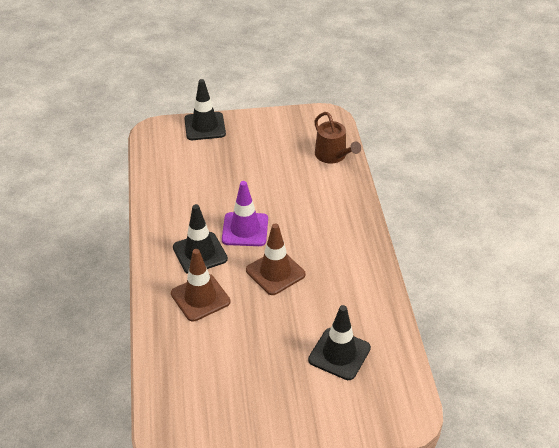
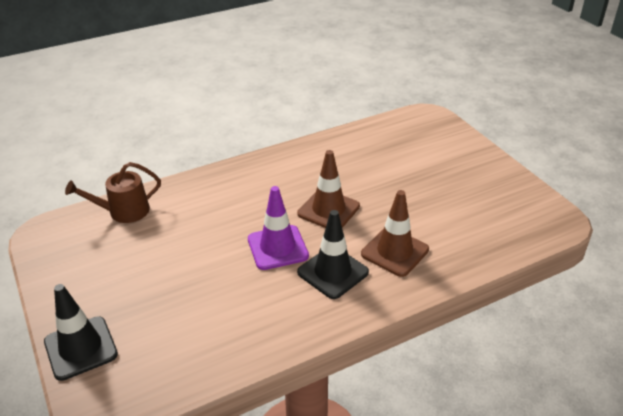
camera: 110 degrees left, 5 degrees down
black traffic cone [308,305,371,380] -> none
brown watering can [314,112,361,163] -> brown watering can turned 150 degrees counterclockwise [65,162,161,223]

